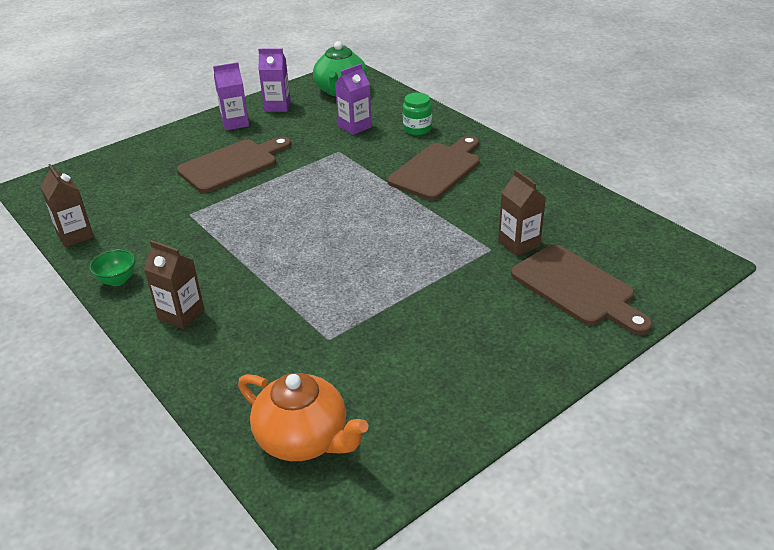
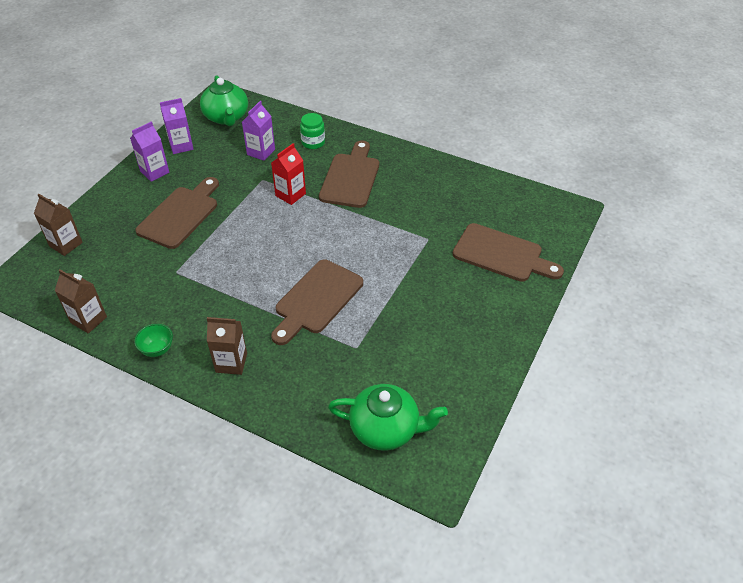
camera: 25 degrees left, 10 degrees up
orange teapot [238,373,369,461] -> green teapot [328,384,448,451]
brown carton [498,169,546,256] -> brown carton moved to [34,194,83,256]
none -> red carton [271,143,306,205]
none -> brown cutting board [271,259,363,345]

